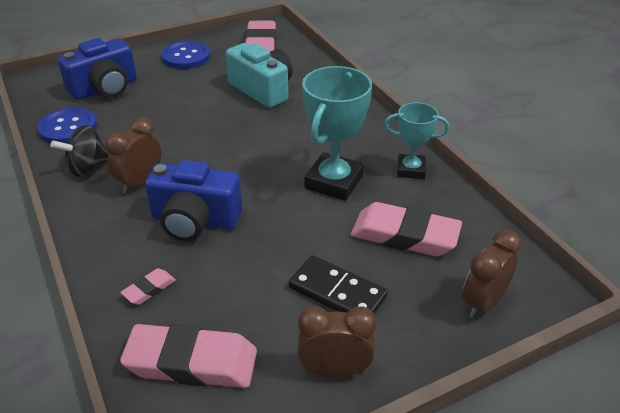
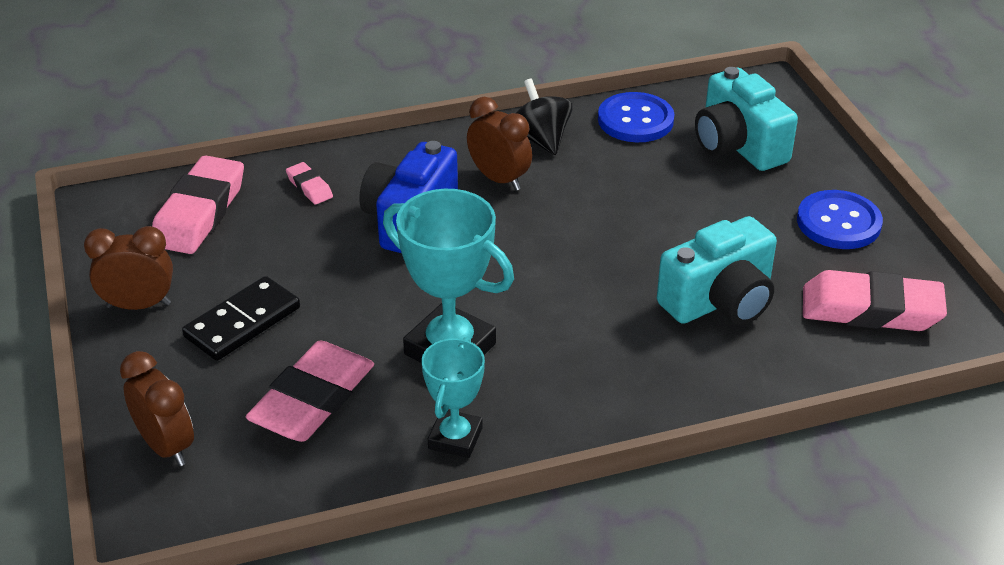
camera: 100 degrees right, 0 degrees up
blue camera [58,38,137,100] -> turquoise camera [695,67,798,171]
brown clock [298,306,377,378] -> brown clock turned 105 degrees counterclockwise [84,226,173,310]

